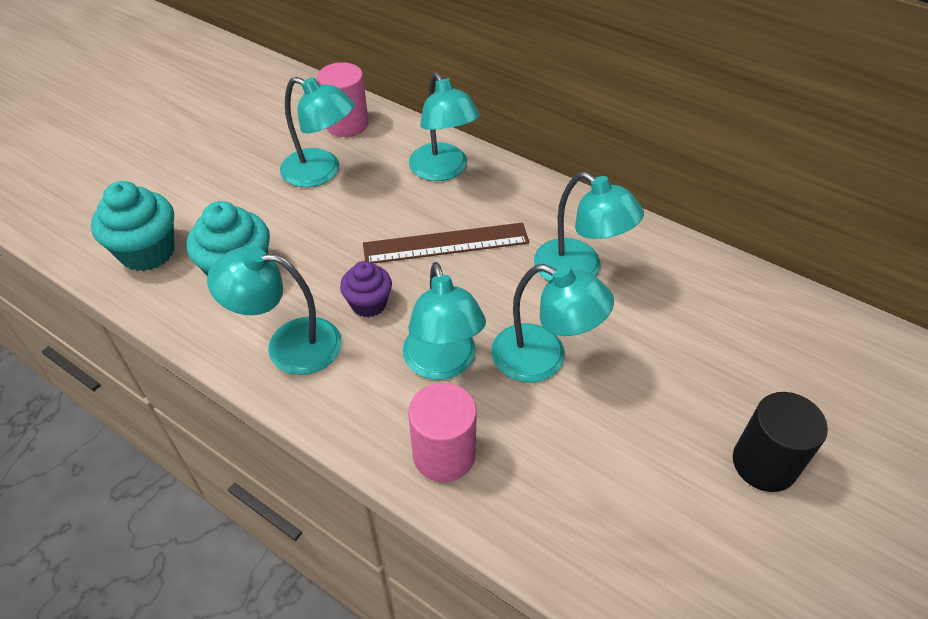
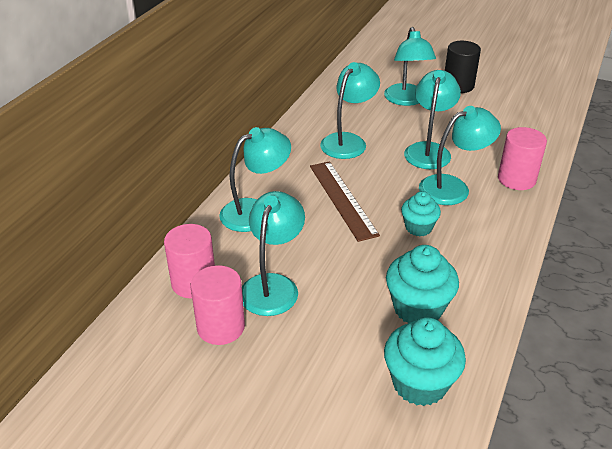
camera: 100 degrees left, 10 degrees down
turquoise lamp [207,247,342,375] -> turquoise lamp moved to [384,27,436,106]
purple cupcake [340,261,392,317] -> turquoise cupcake [401,191,441,236]
none -> pink cylinder [191,265,245,345]

